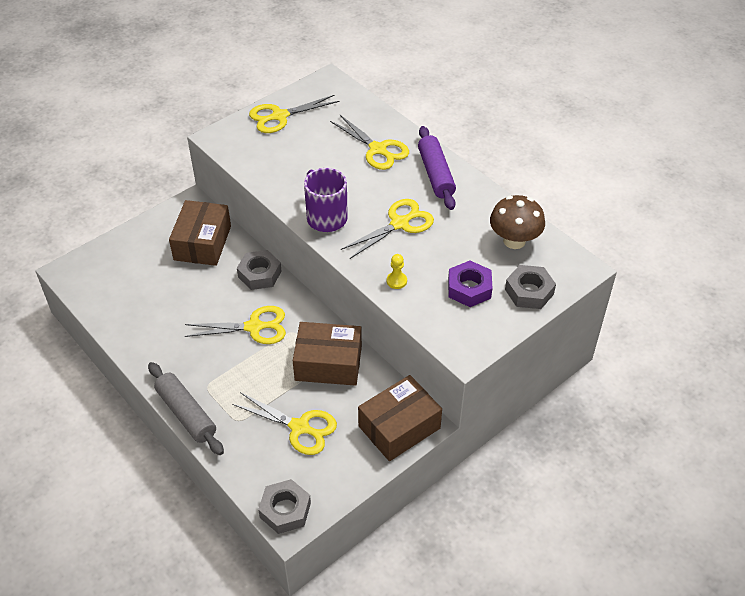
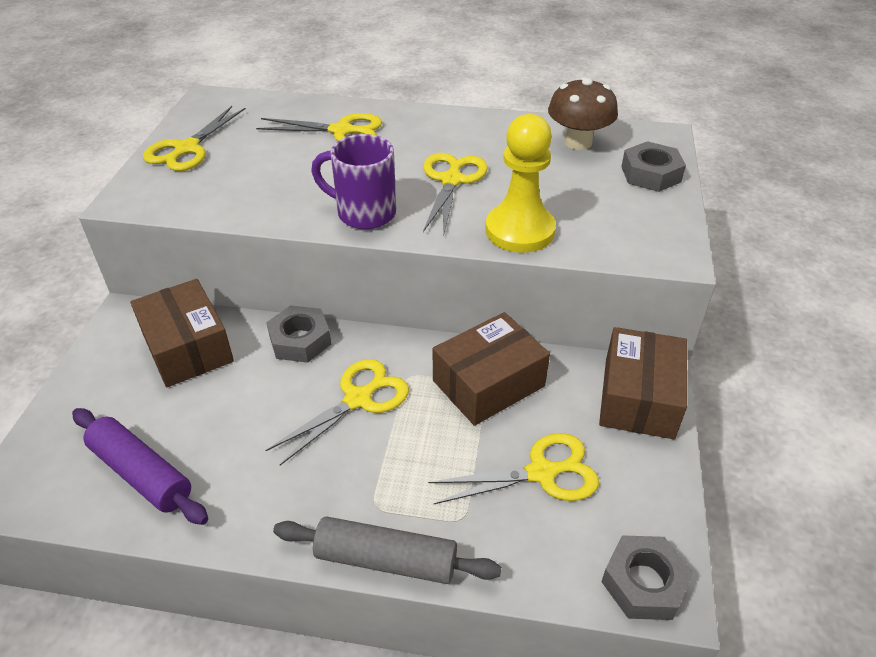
camera: 40 degrees left, 5 degrees down
yellow pawn [387,254,407,289] -> yellow pawn [485,114,556,253], size x2.42
purple rolling pin [418,126,456,210] -> purple rolling pin moved to [72,408,208,525]
purple nut [448,261,493,307] -> none

